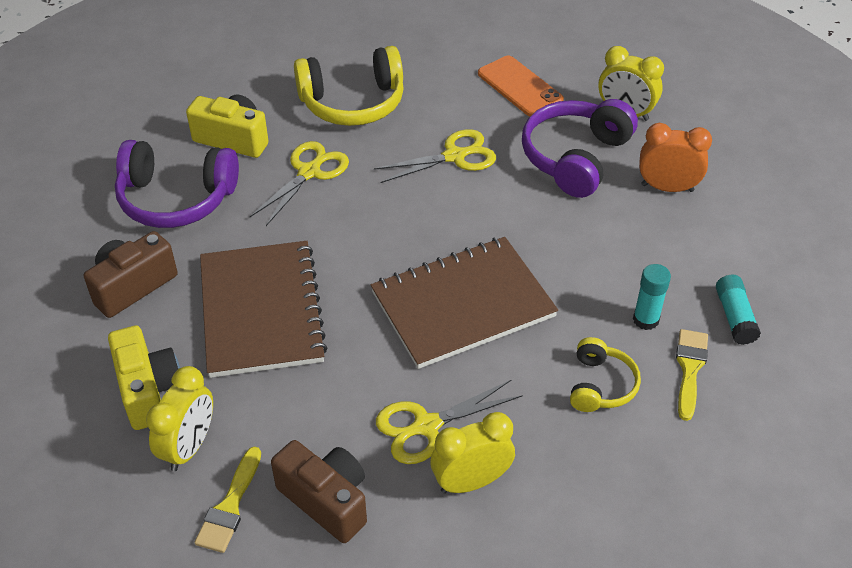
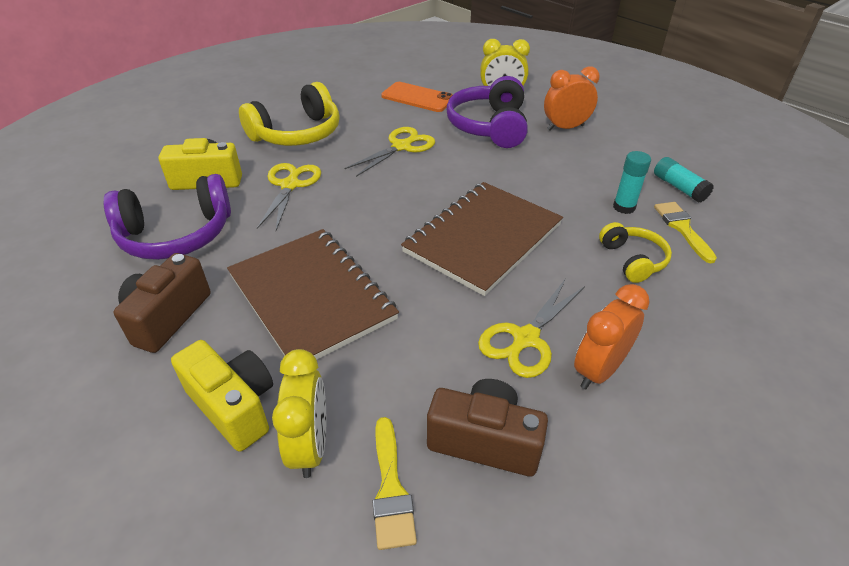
camera: 25 degrees left, 5 degrees down
yellow clock [430,412,515,494] -> orange clock [574,284,650,390]

